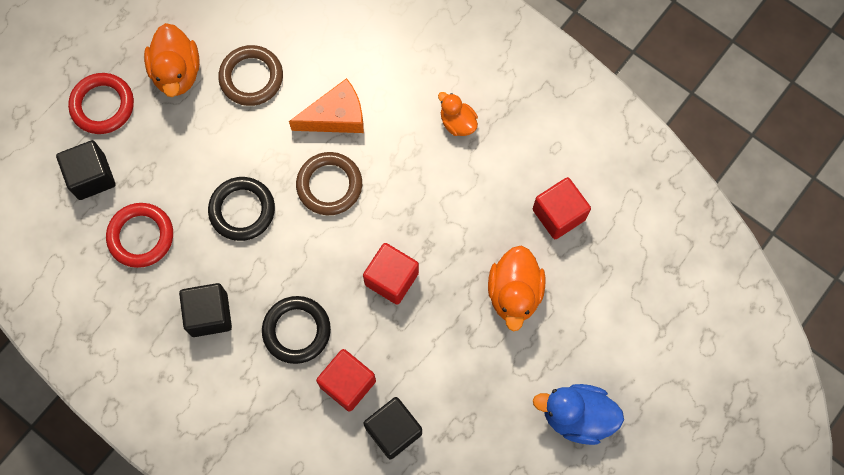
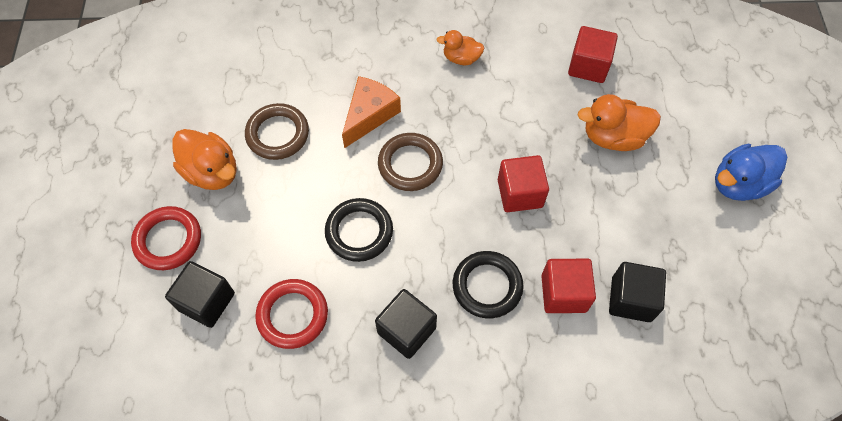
camera: 40 degrees left, 10 degrees down
orange duck [488,246,545,331] -> orange duck turned 120 degrees clockwise [578,94,661,151]

